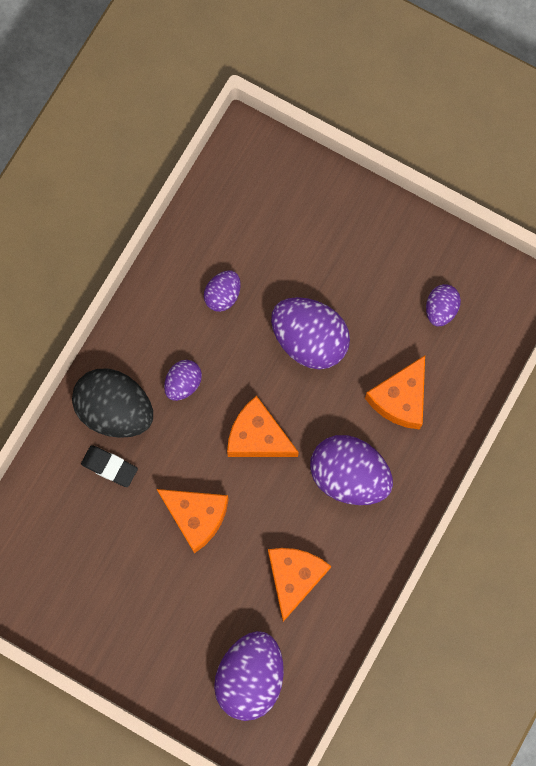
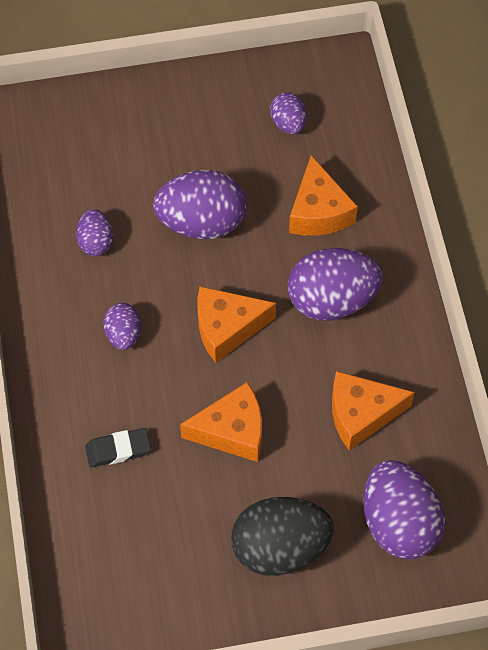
camera: 40 degrees left, 15 degrees down
black egg [72,369,153,438] -> black egg moved to [231,497,334,576]
orange cheese [268,548,331,622] -> orange cheese turned 75 degrees counterclockwise [332,371,415,450]

